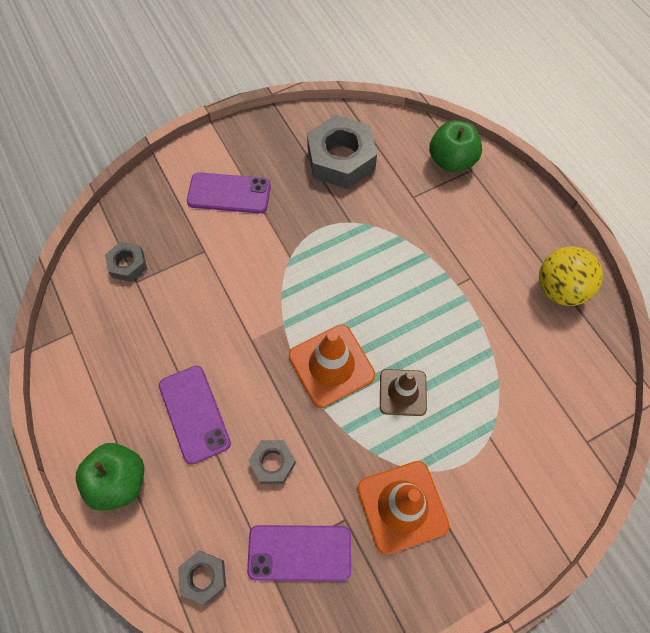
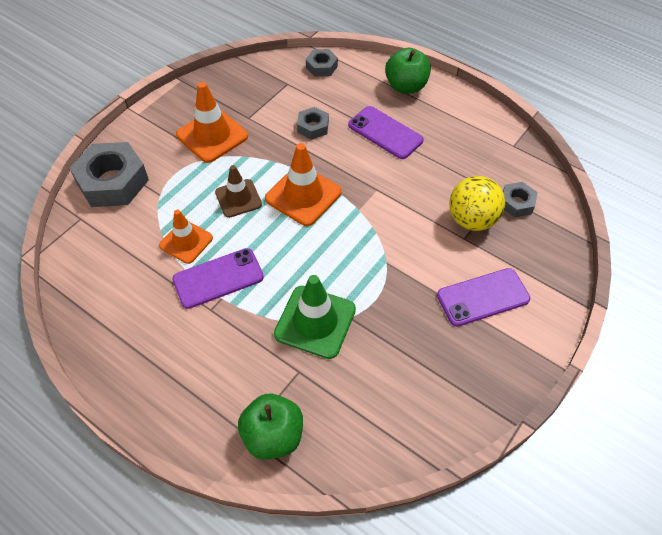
camera: 155 degrees right, 10 degrees down
purple phone [247,525,351,581] -> purple phone moved to [172,248,264,309]
grey nut [307,115,377,189] -> grey nut moved to [69,142,149,207]
yellow ball [539,246,603,306] -> yellow ball moved to [449,176,505,231]
none -> orange traffic cone [159,210,213,264]
none -> green traffic cone [274,275,356,359]

